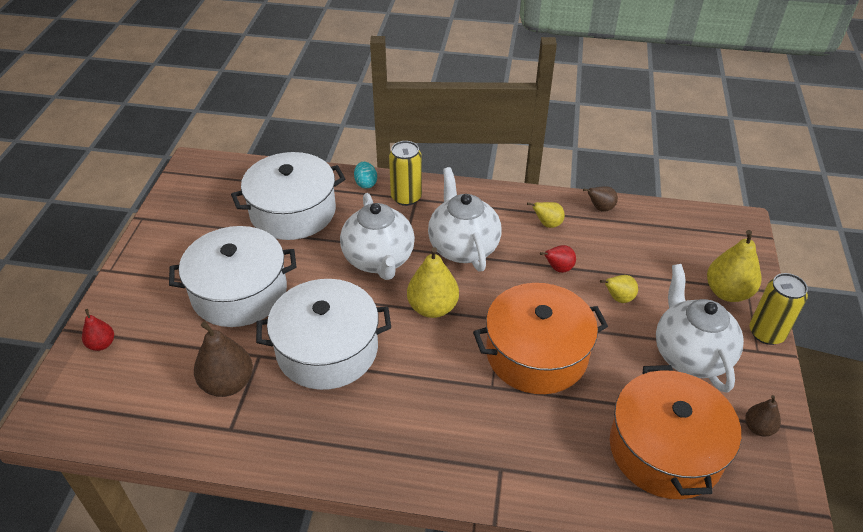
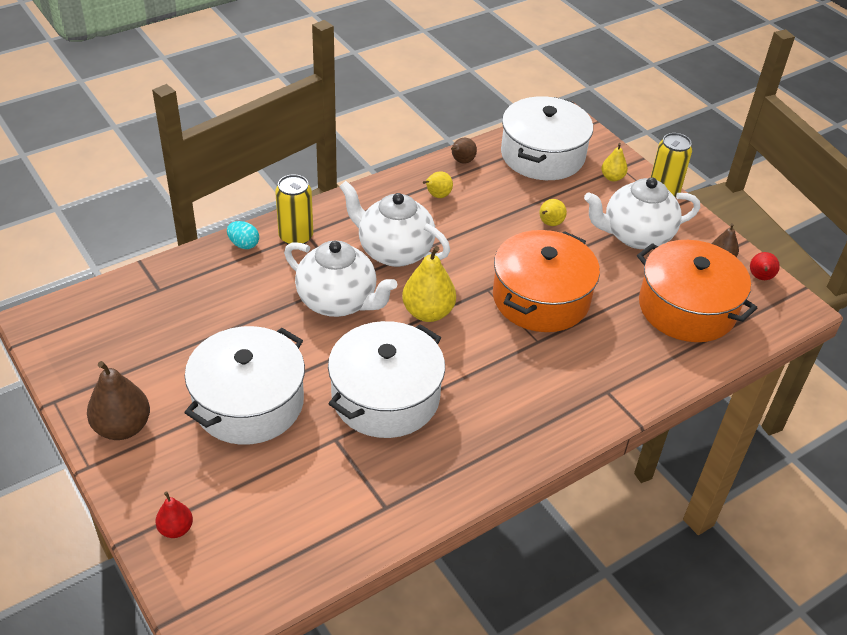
camera: 45 degrees left, 0 degrees up
brown pear [194,321,253,397] -> brown pear moved to [87,361,150,440]
white pot [231,152,345,240] -> white pot moved to [501,96,593,180]
red pear [540,245,576,273] -> red pear moved to [750,252,780,280]
white teapot [656,264,744,393] -> white teapot turned 45 degrees counterclockwise [584,177,700,249]
yellow pear [707,230,761,302] -> yellow pear [601,143,628,181], size x0.56

